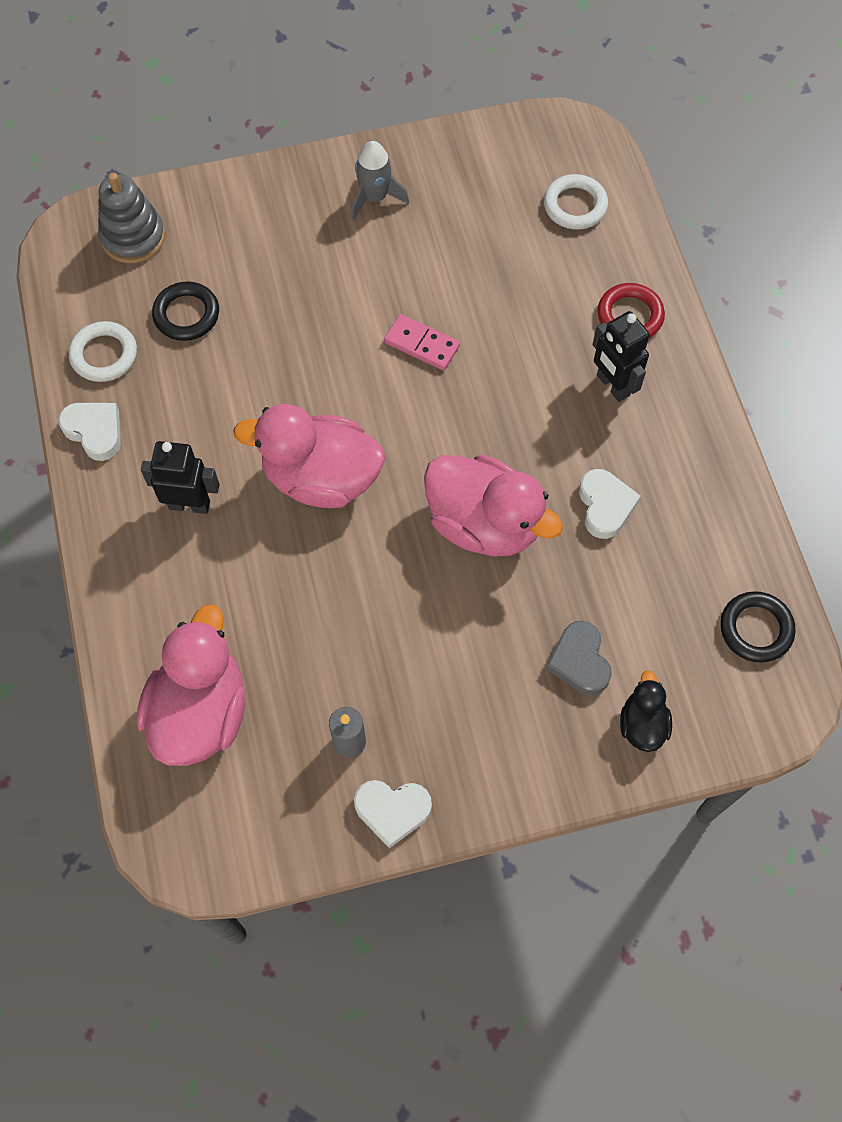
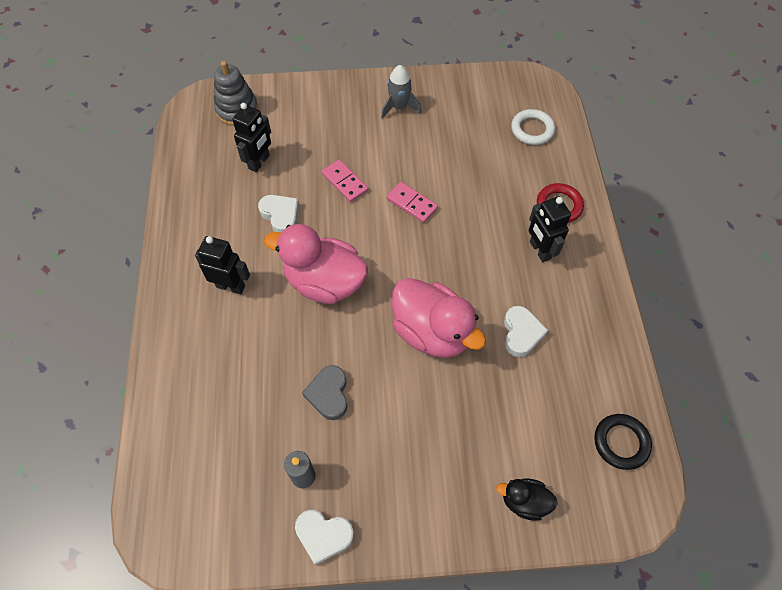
camera: 10 degrees right, 5 degrees down
white heart [58,403,121,461] -> white heart moved to [258,195,299,233]
white ring [69,321,137,382] -> none
pink duck [137,605,245,766] -> none
black ring [152,282,219,341] -> black robot [232,103,271,172]
grey heart [546,621,612,695] -> grey heart moved to [302,365,347,420]
black duck [620,670,672,752] -> black duck turned 90 degrees counterclockwise [496,478,558,521]
none -> pink domino [322,160,368,202]

